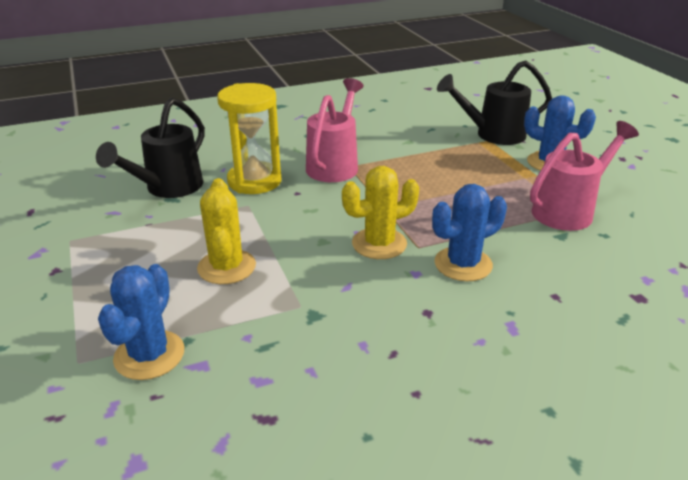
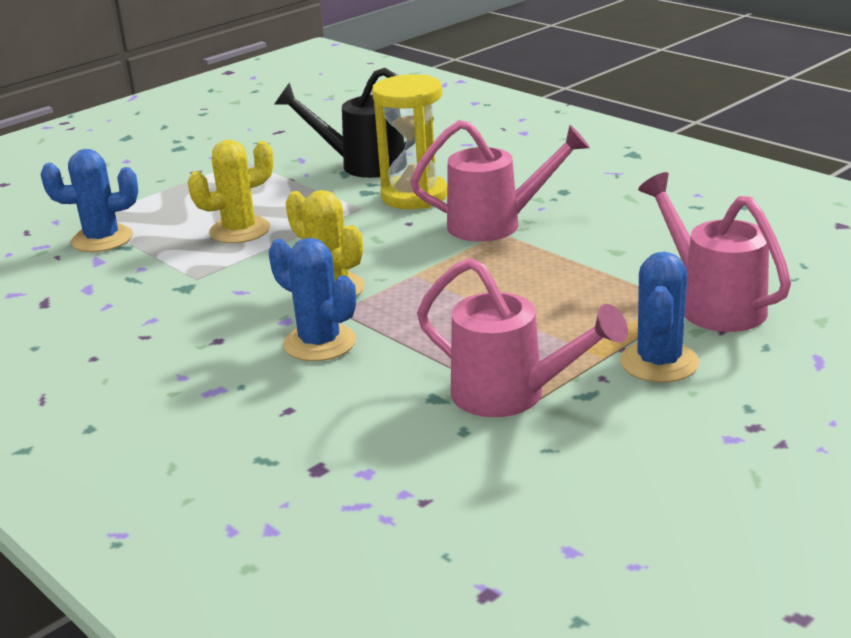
camera: 70 degrees right, 5 degrees down
black watering can [437,60,552,145] -> pink watering can [638,172,791,332]

